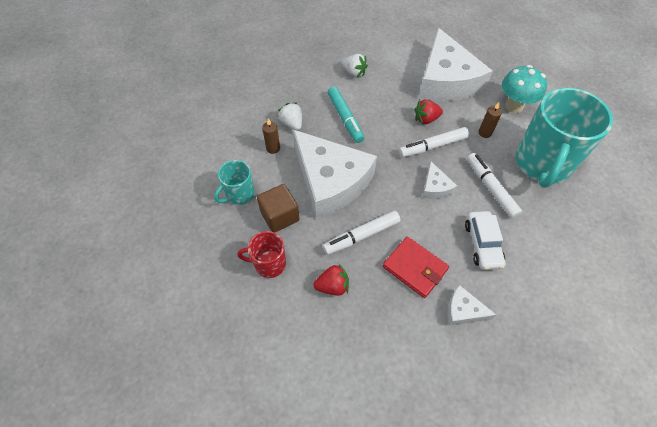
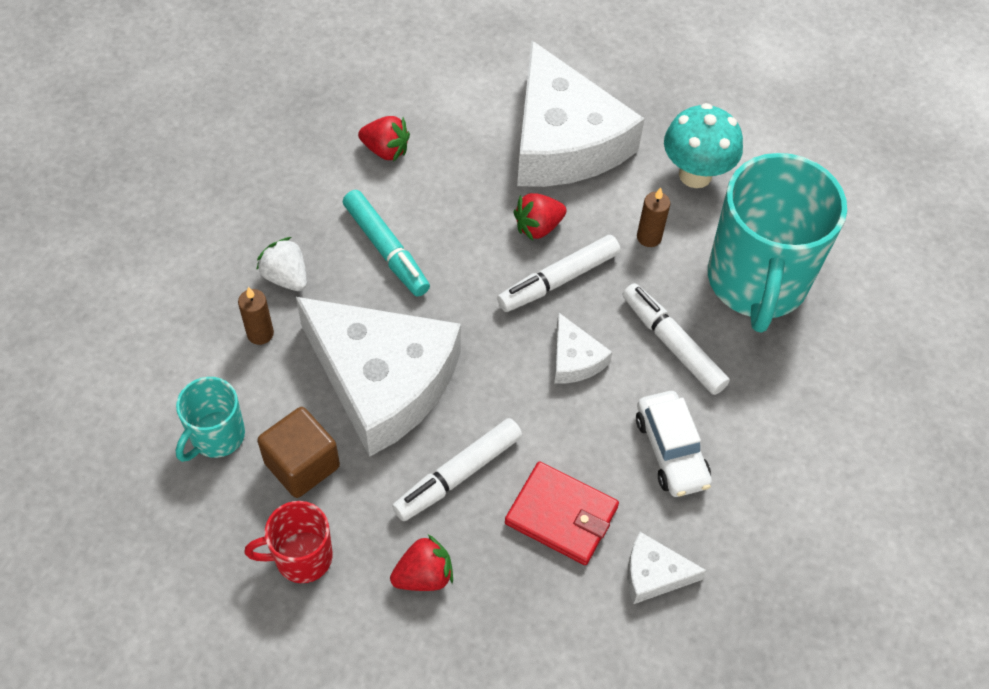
camera: 15 degrees left, 0 degrees up
white strawberry [342,54,368,77] -> red strawberry [358,116,410,162]

